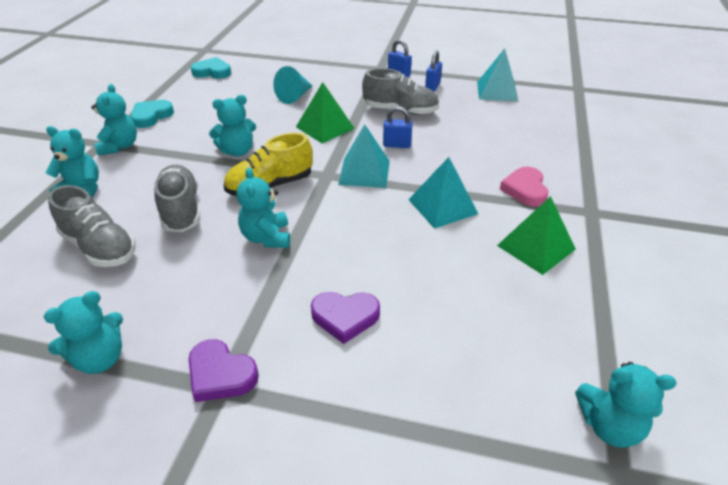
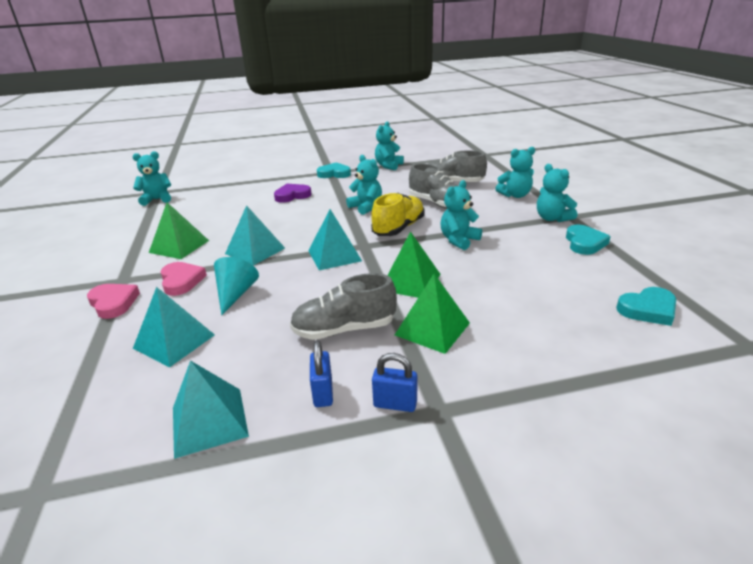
camera: 155 degrees right, 10 degrees down
purple heart [189,339,259,402] -> turquoise heart [317,162,351,178]
turquoise cone [273,66,312,104] -> turquoise cone moved to [214,257,259,315]
blue padlock [383,106,413,148] -> none
none -> pink heart [87,284,140,319]
none -> turquoise pyramid [133,287,215,367]
none -> green pyramid [395,274,470,354]

